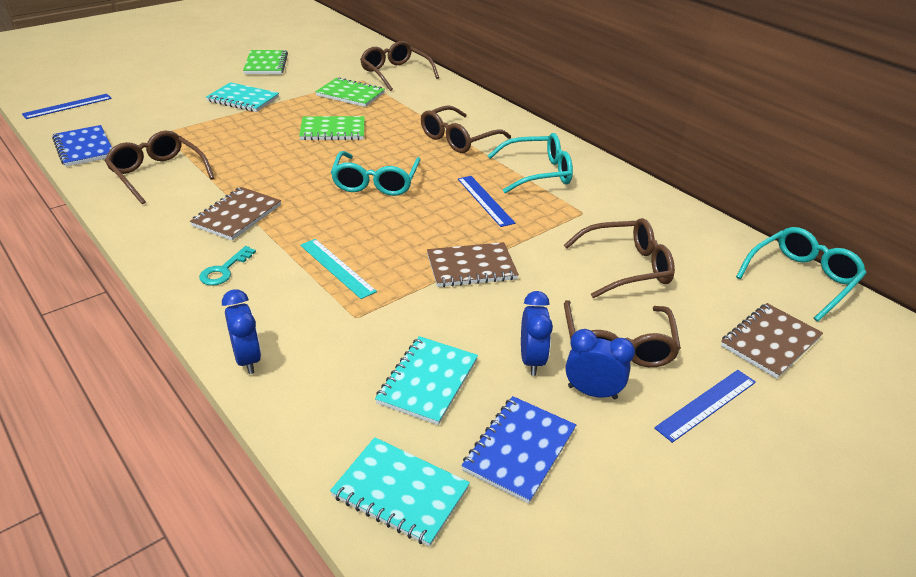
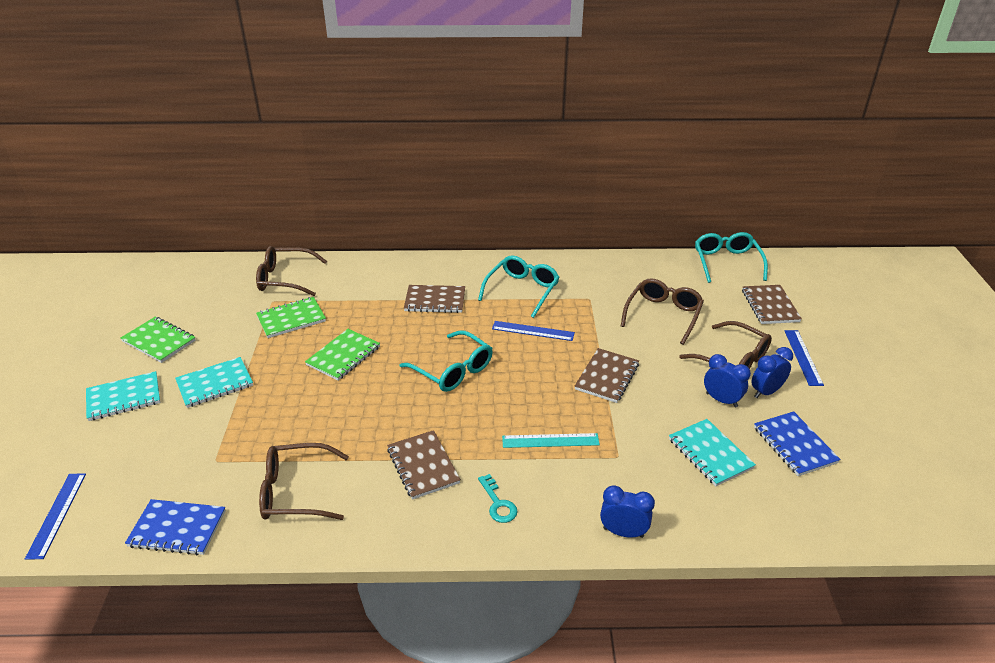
camera: 50 degrees left, 0 degrees up
turquoise notebook [330,437,470,547] -> turquoise notebook moved to [86,371,160,421]
brown glasses [421,105,511,153] -> brown notebook [404,285,465,313]

